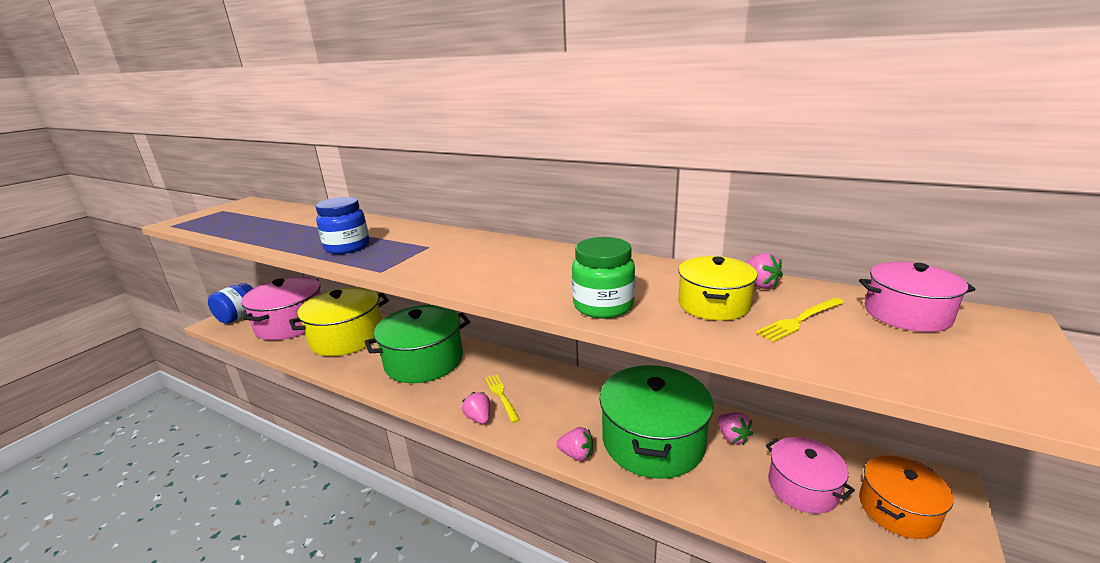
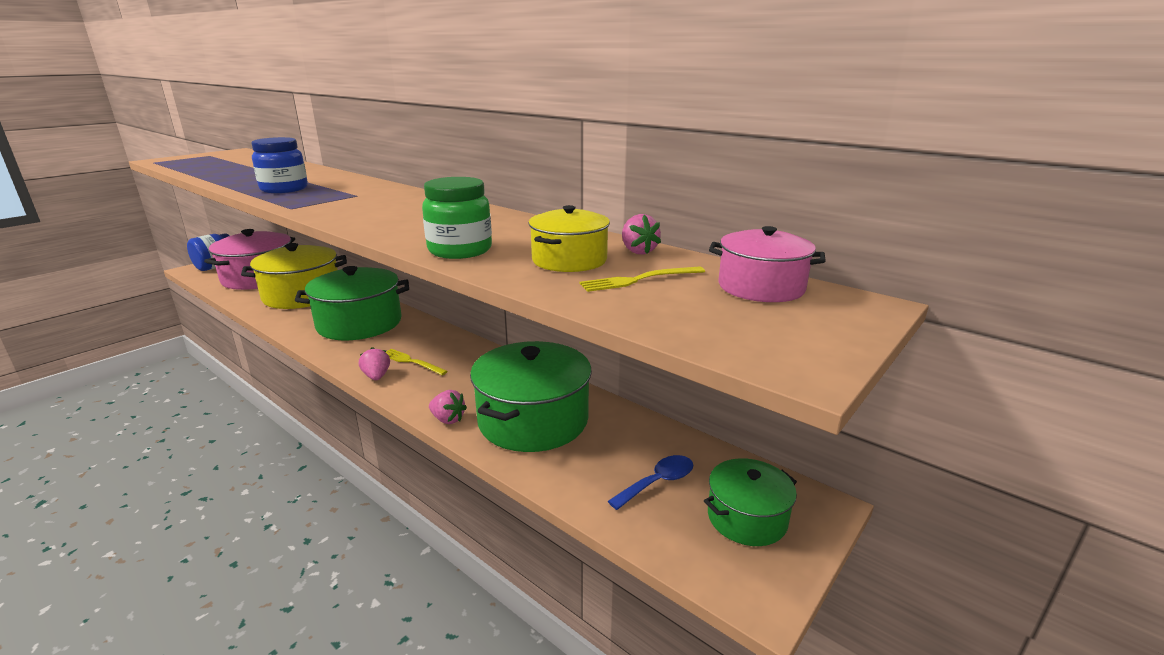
camera: 10 degrees right, 0 degrees up
yellow fork [485,374,520,423] -> yellow fork turned 45 degrees counterclockwise [386,349,448,375]
pink strawberry [717,412,753,445] -> none
pink pot [766,437,855,514] -> blue spoon [608,455,693,510]
orange pot [859,456,954,539] -> green pot [704,458,797,546]

